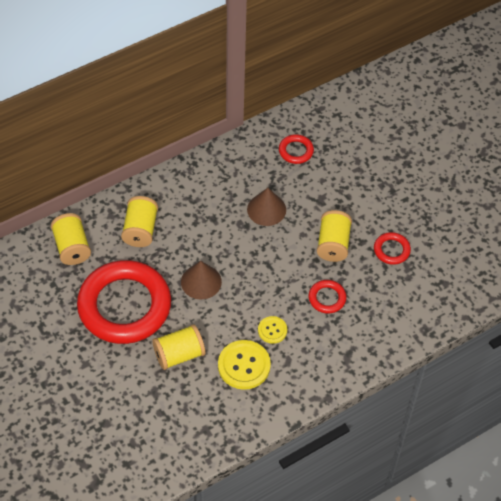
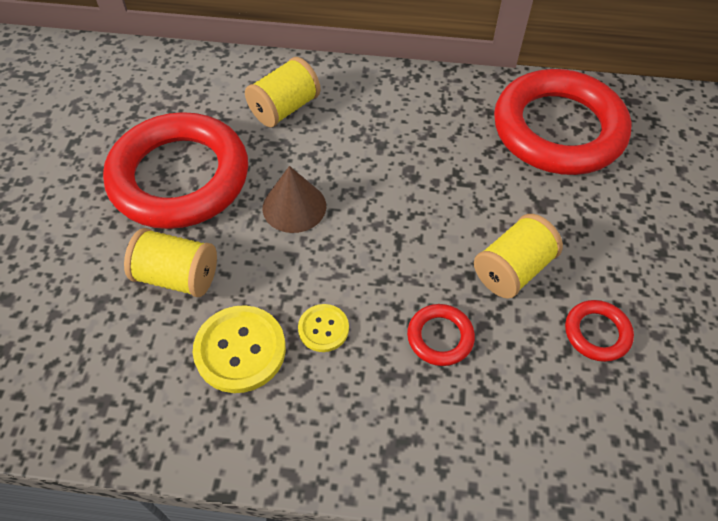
camera: 40 degrees right, 0 degrees up
yellow spool [51,213,91,265] -> none
brown cone [247,188,286,226] -> none
red ring [279,134,314,164] -> red ring [494,69,632,175], size x2.44

